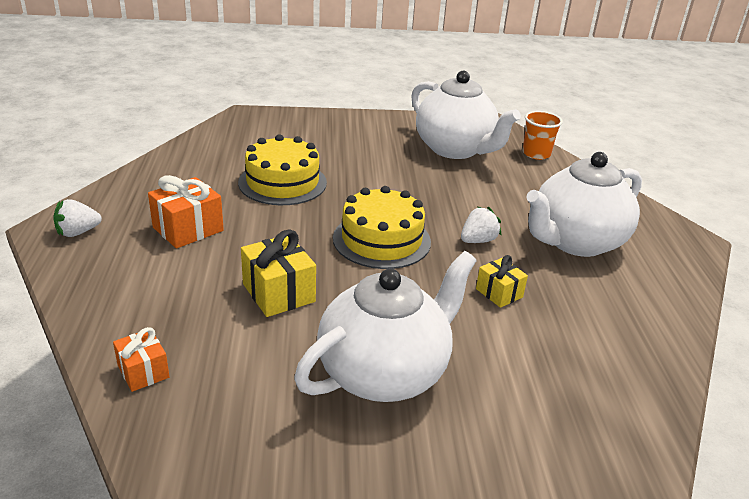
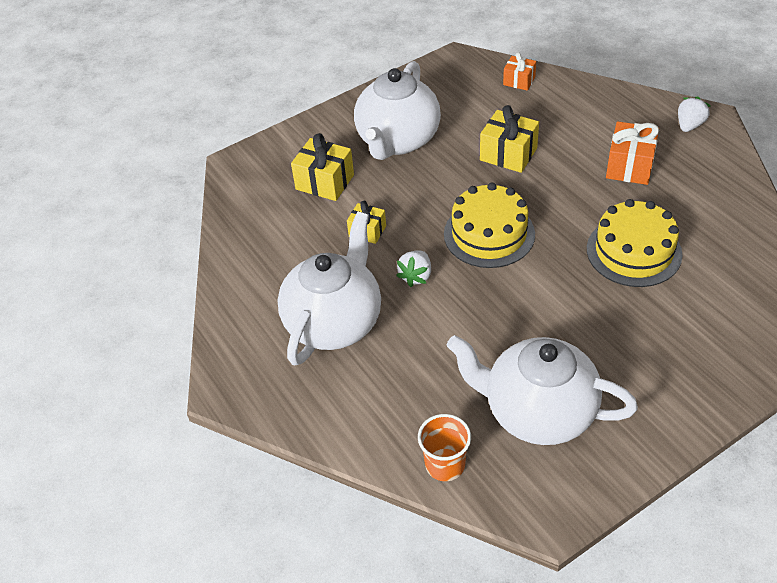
camera: 155 degrees right, 15 degrees up
none -> yellow gift [291,133,354,201]

